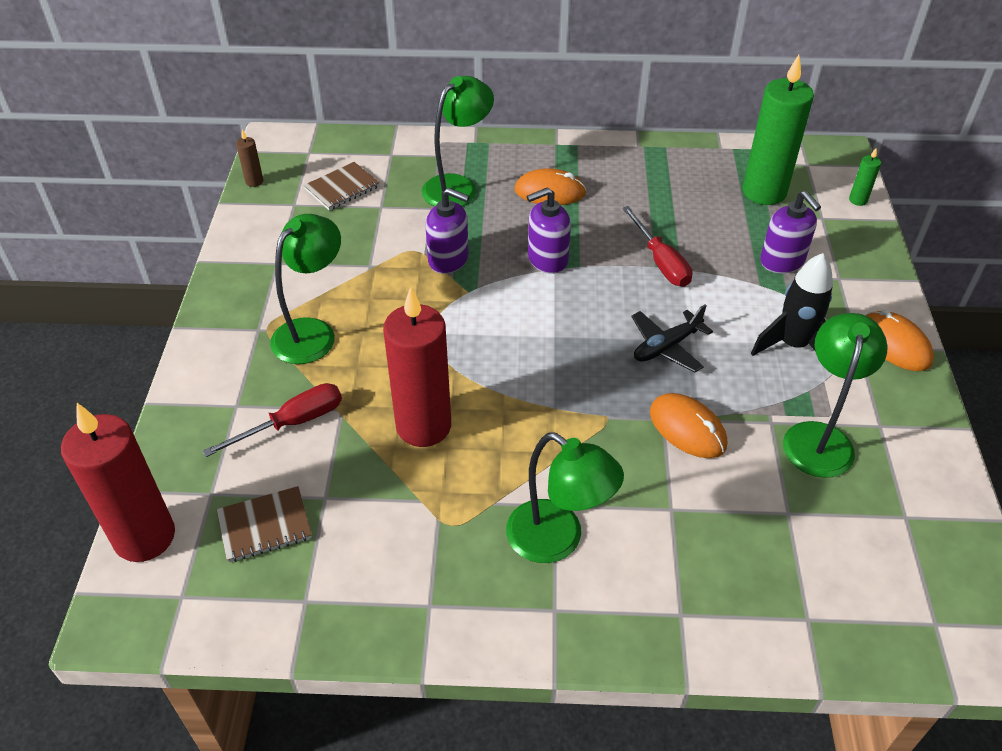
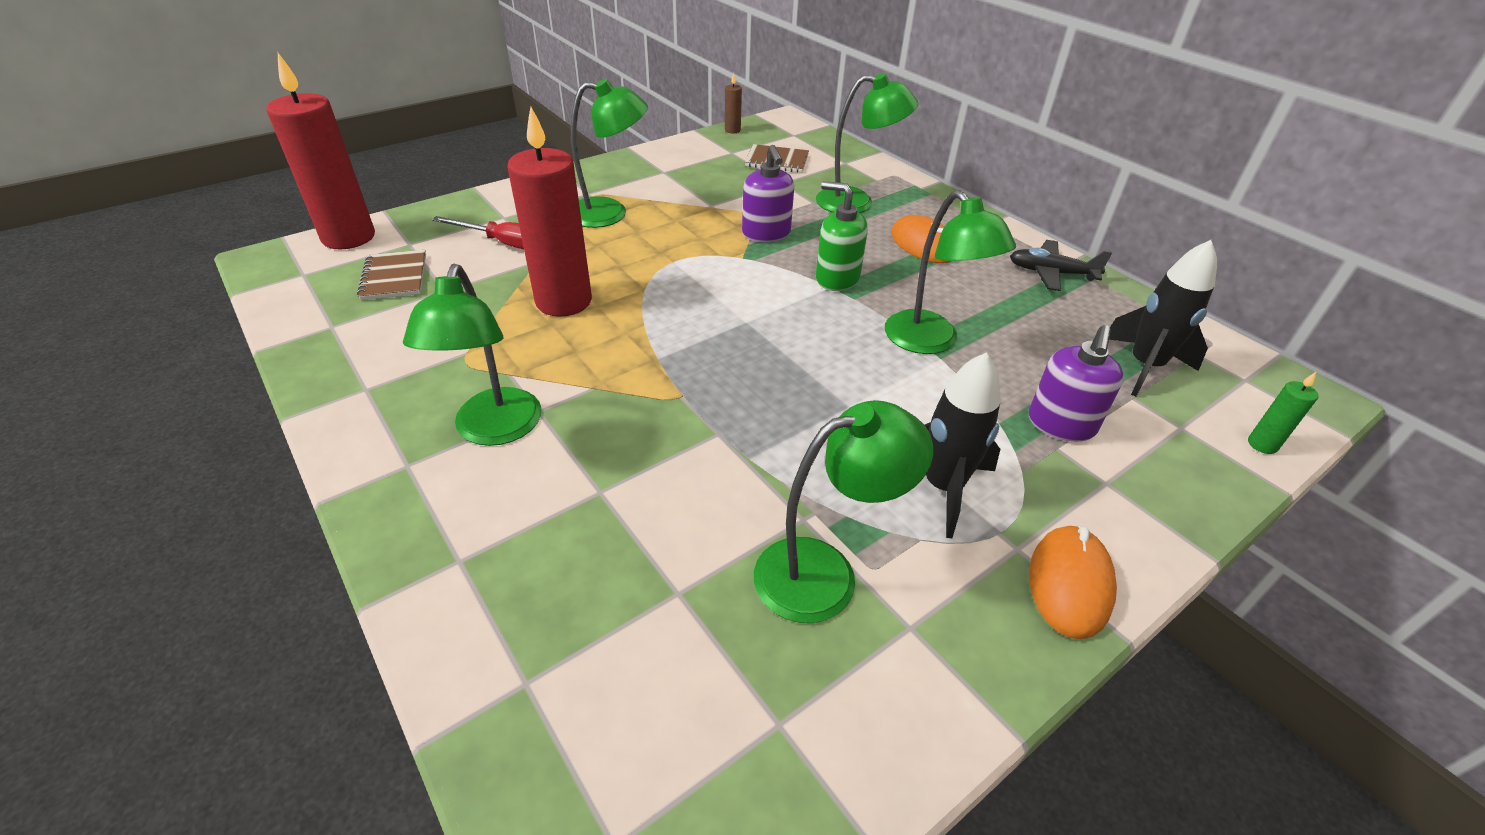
camera: 50 degrees right, 5 degrees down
brown notebook [217,486,312,562] -> brown notebook turned 45 degrees clockwise [357,250,426,300]
purple soap dispenser [527,187,571,274] -> green soap dispenser [816,181,868,291]
red screwdriver [622,206,692,287] -> green lamp [885,190,1016,354]
black plane [631,304,713,373] -> black plane moved to [1010,240,1112,291]
orange mouse [650,393,727,458] -> none
green candle [743,55,814,205] -> black rocket [1109,240,1217,396]

